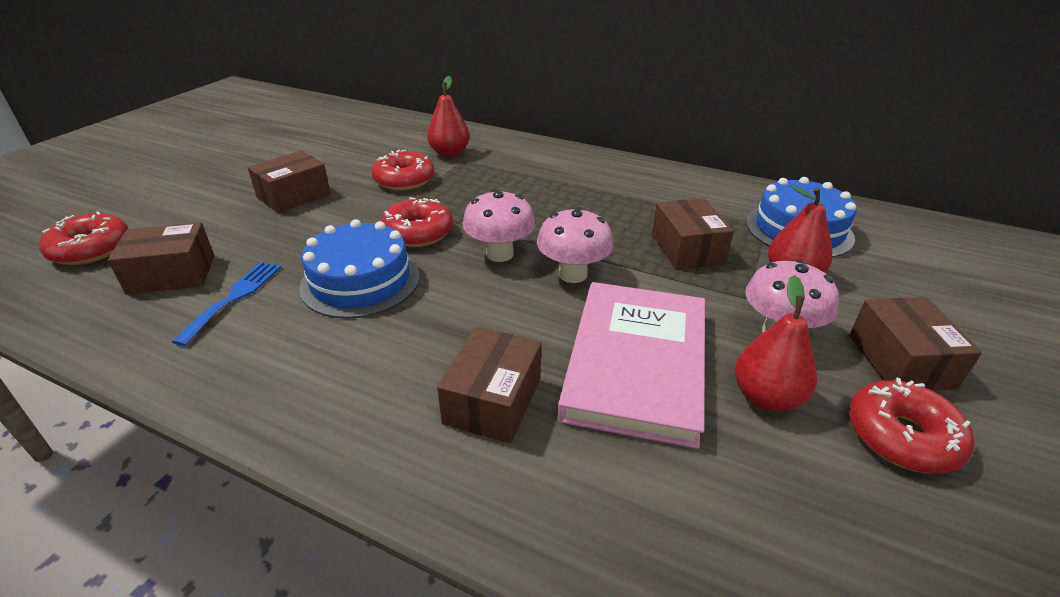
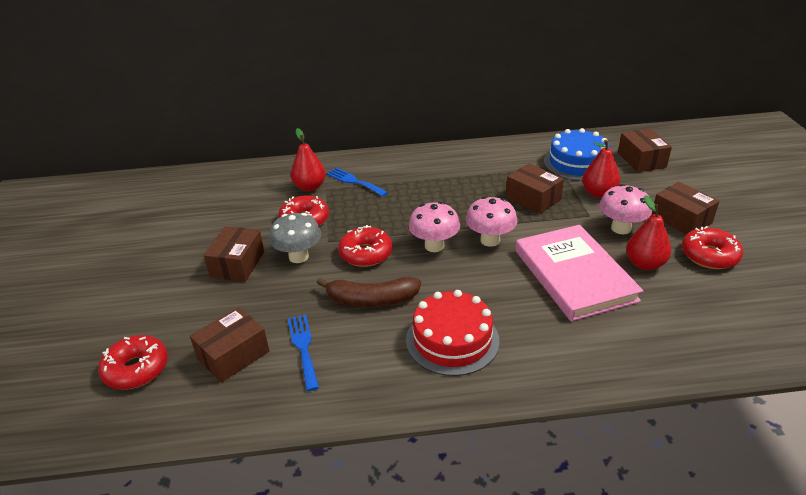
camera: 30 degrees left, 0 degrees up
blue cake [299,219,420,319] -> brown banana [317,277,421,307]
brown box [437,327,541,443] -> brown box moved to [618,128,672,172]
none -> grey mushroom [269,213,321,263]
none -> blue fork [326,168,388,196]
none -> red cake [406,290,500,376]

